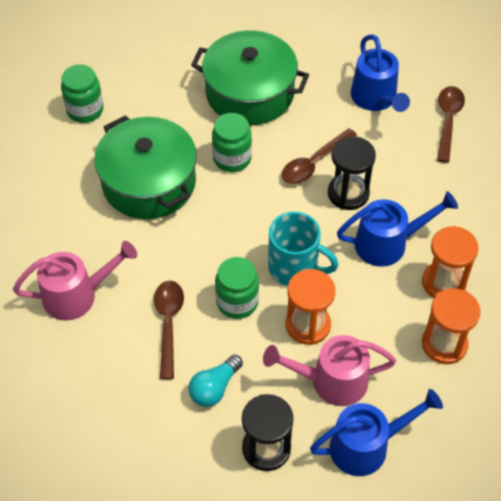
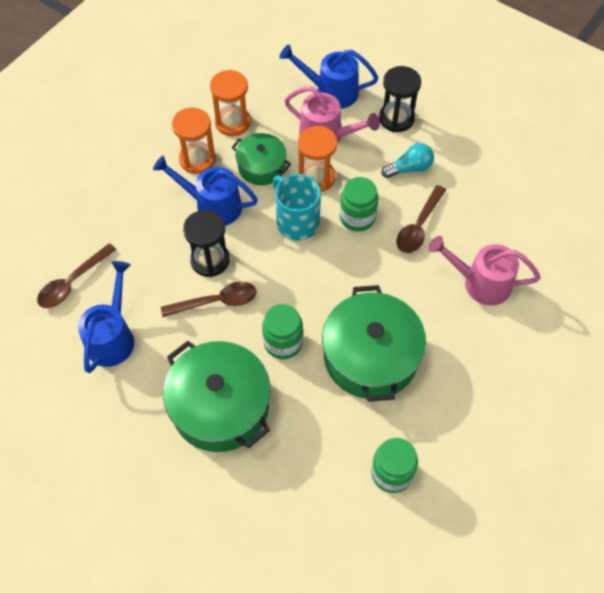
camera: 150 degrees left, 5 degrees up
none -> green pot [231,133,291,185]

